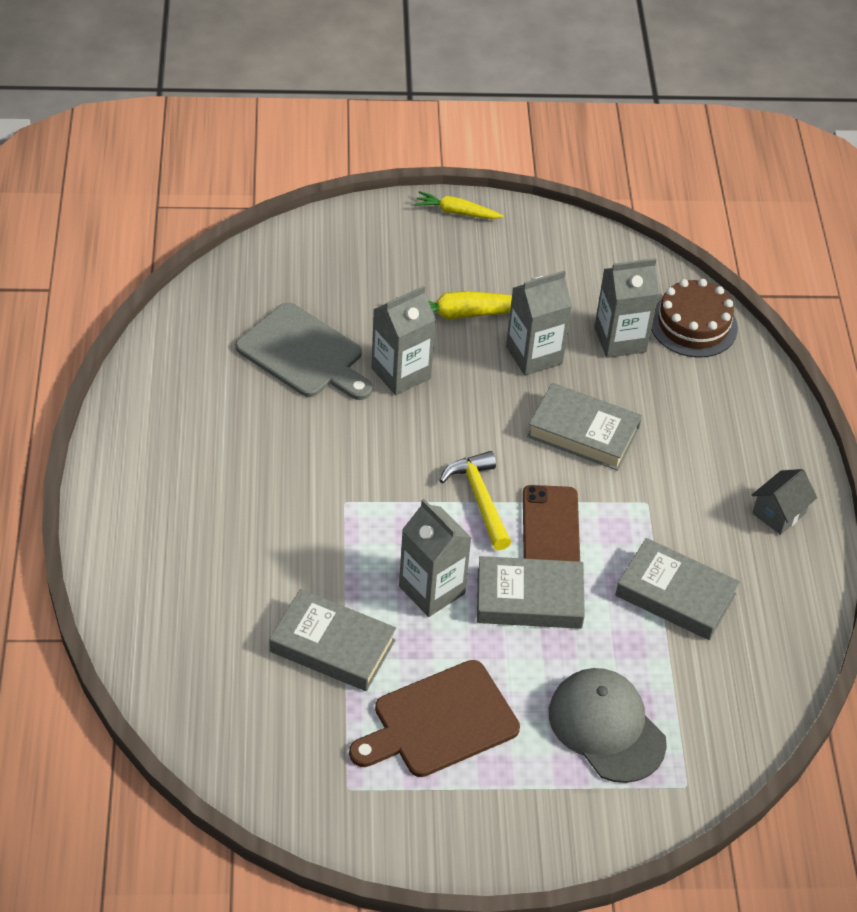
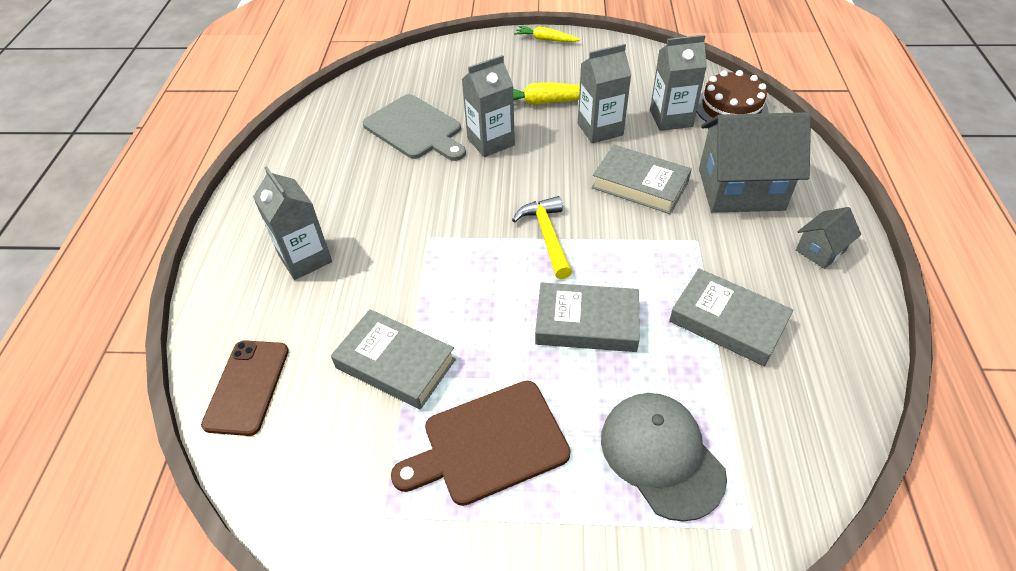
camera: 10 degrees right, 0 degrees up
grey carton [399,499,471,617] -> grey carton moved to [253,166,332,280]
brown phone [523,485,580,562] -> brown phone moved to [201,340,289,436]
none -> grey house [699,112,811,213]

